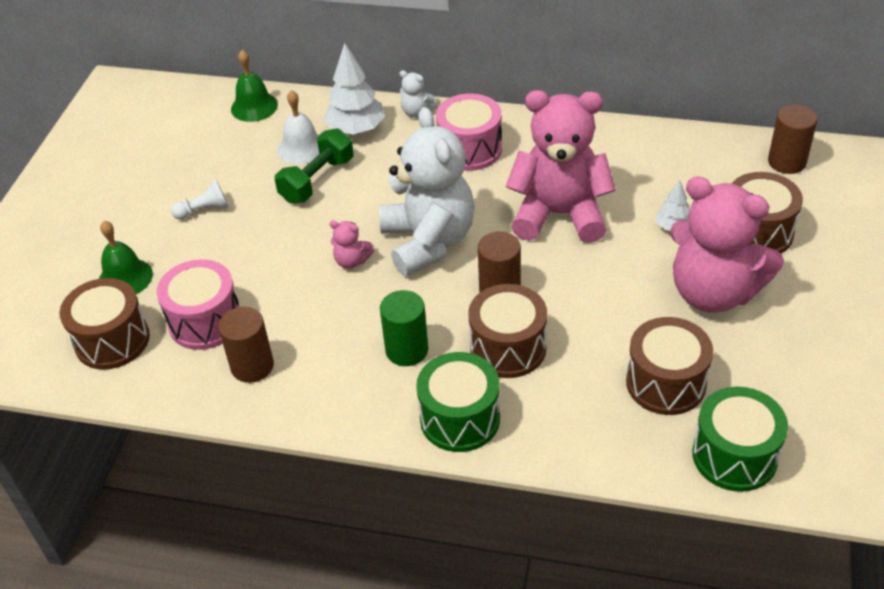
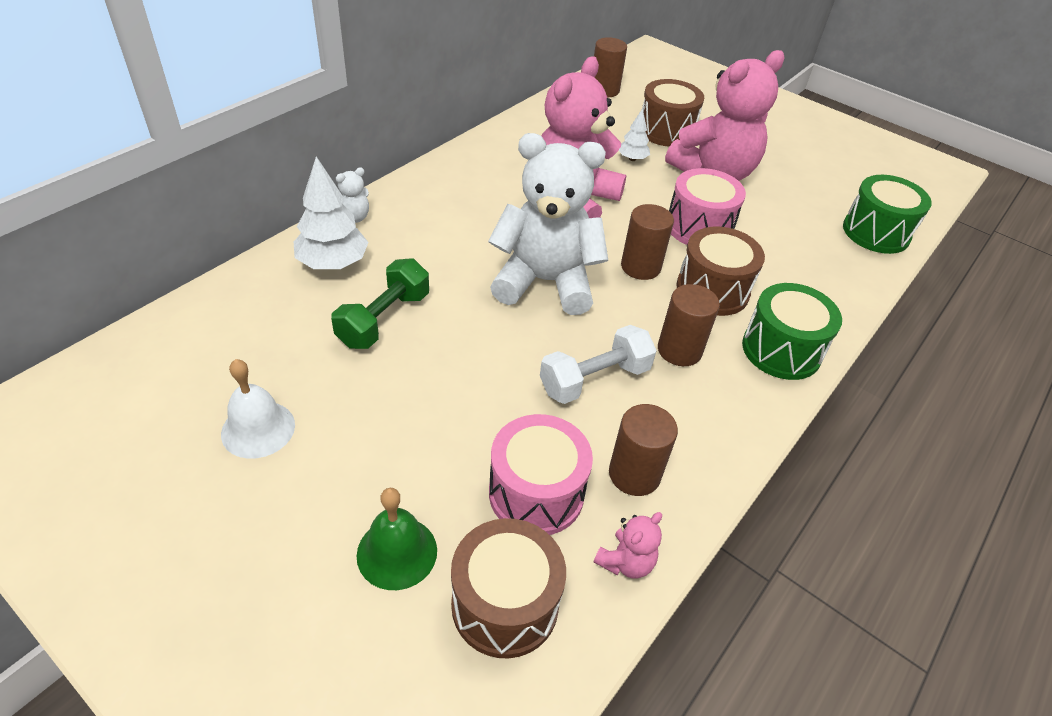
camera: 70 degrees left, 0 degrees up
white pawn [171,180,229,220] -> none
green bell [231,50,278,122] -> none
green dumbbell [275,129,354,203] -> green dumbbell turned 60 degrees clockwise [331,258,429,349]
white bell [278,90,319,164] -> white bell moved to [221,359,295,459]
pink teddy bear [329,220,374,269] -> pink teddy bear moved to [594,512,662,578]
green cylinder [380,290,428,366] -> brown cylinder [658,284,720,366]
pink drum [436,93,502,171] -> pink drum moved to [669,168,746,245]
brown drum [626,317,713,415] -> none
none -> white dumbbell [540,325,657,404]

